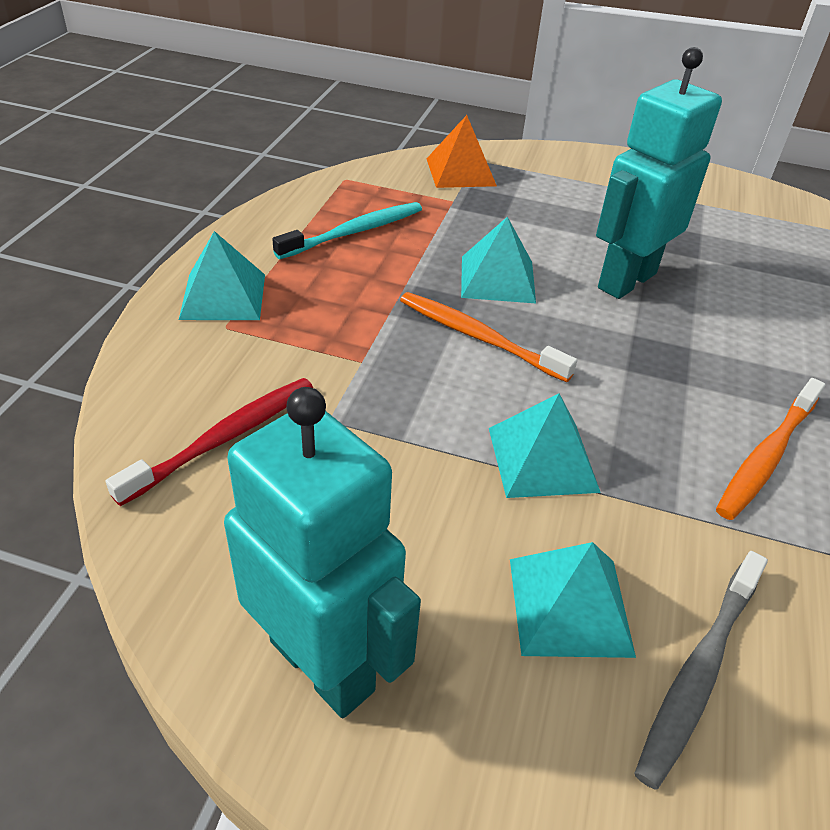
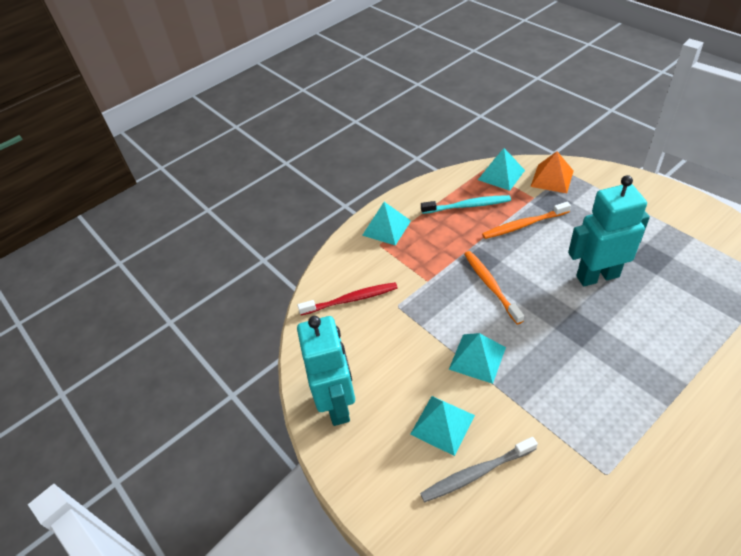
camera: 40 degrees right, 5 degrees up
turquoise pyramid [461,217,536,303] -> turquoise pyramid moved to [478,148,525,191]
orange toothbrush [716,378,826,520] -> orange toothbrush moved to [482,202,571,239]

